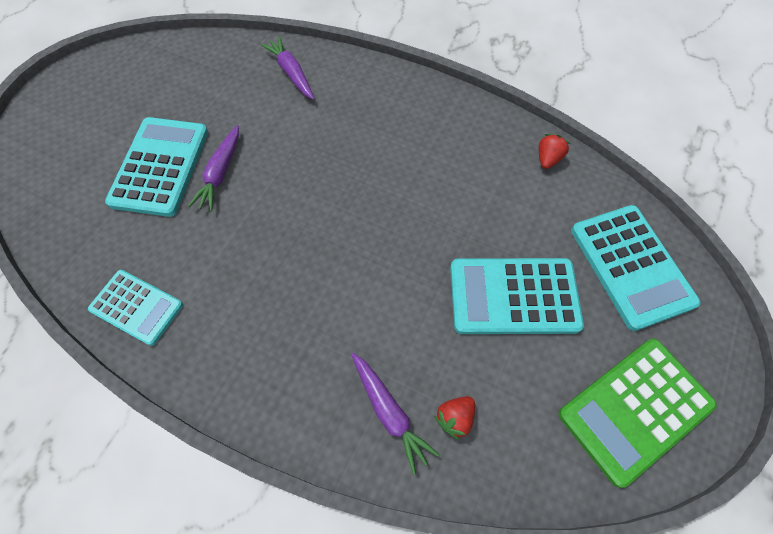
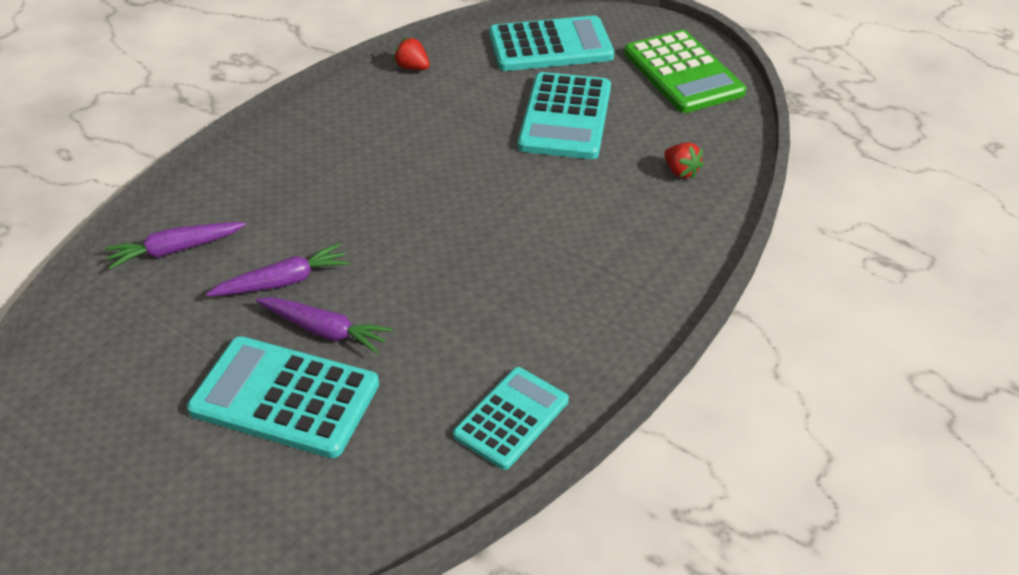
camera: 80 degrees left, 20 degrees down
purple carrot [351,353,440,475] -> purple carrot moved to [206,243,349,296]

